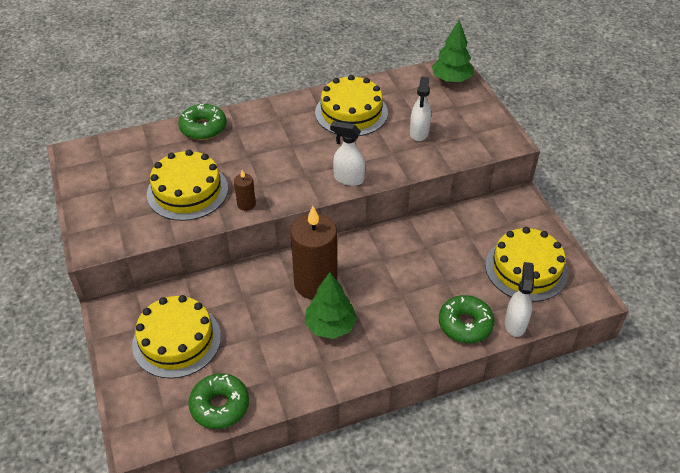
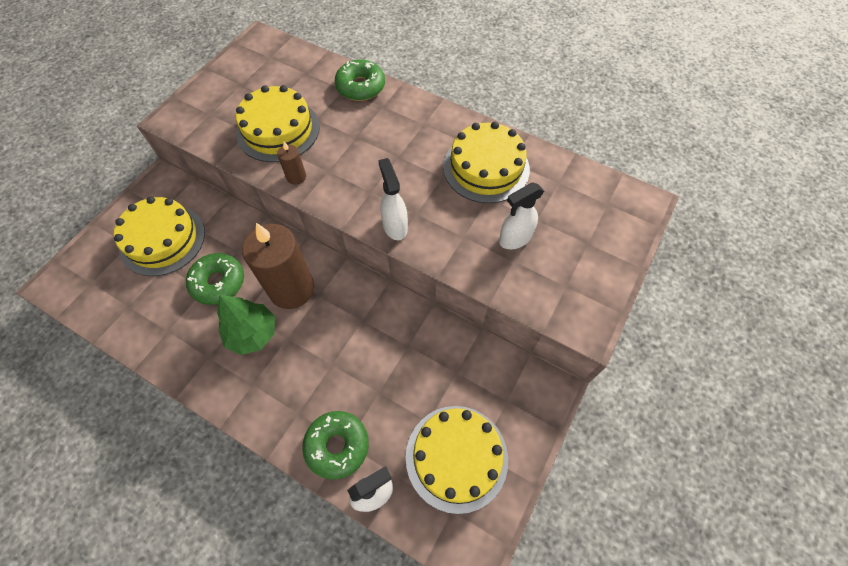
camera: 50 degrees right, 15 degrees up
green donut [189,373,249,429] -> green donut moved to [186,253,244,305]
green tree [432,20,474,83] -> none

